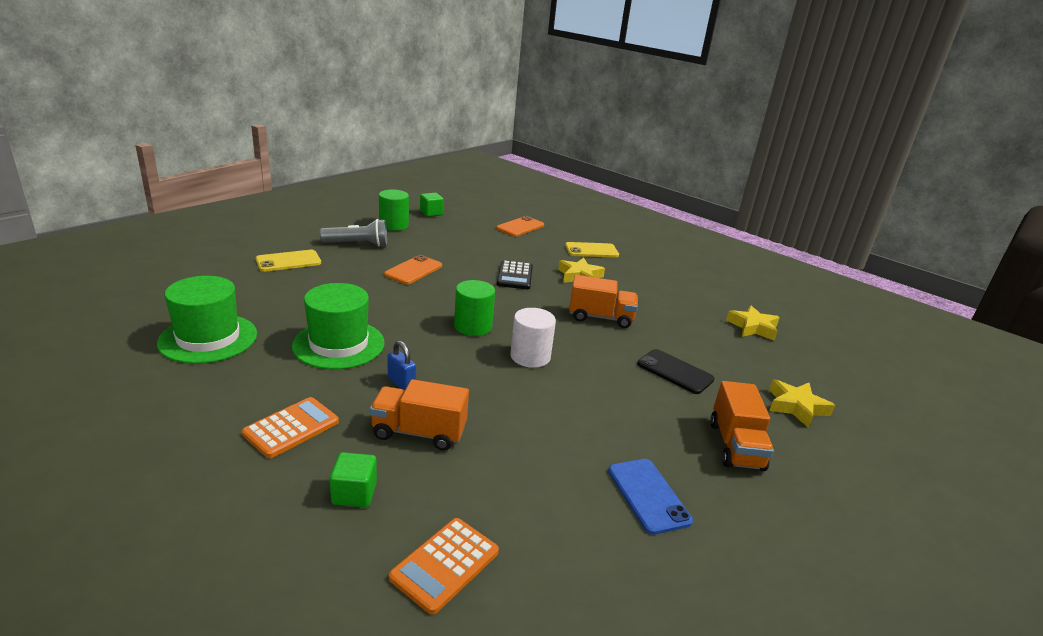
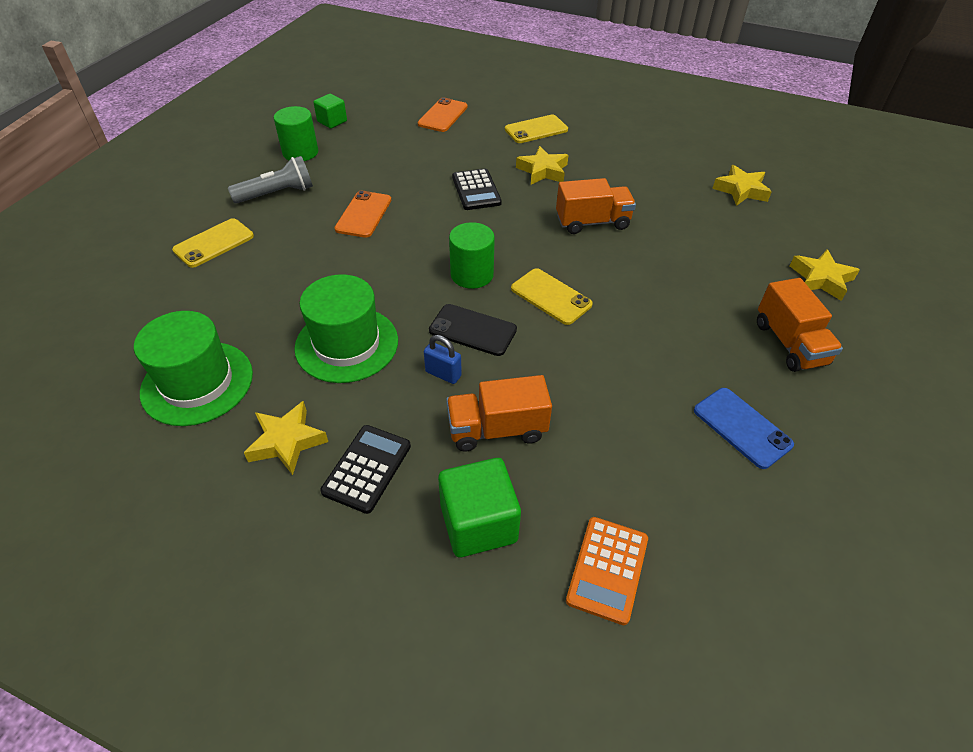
camera: 15 degrees left, 20 degrees up
orange calculator [242,397,339,458] -> black calculator [320,425,411,514]
green cube [330,452,377,507] -> green cube [438,458,521,557], size x1.64
white cylinder [510,308,556,368] -> yellow phone [511,268,593,325]
black phone [637,349,715,394] -> black phone moved to [429,304,517,356]
none -> yellow star [244,401,328,475]

